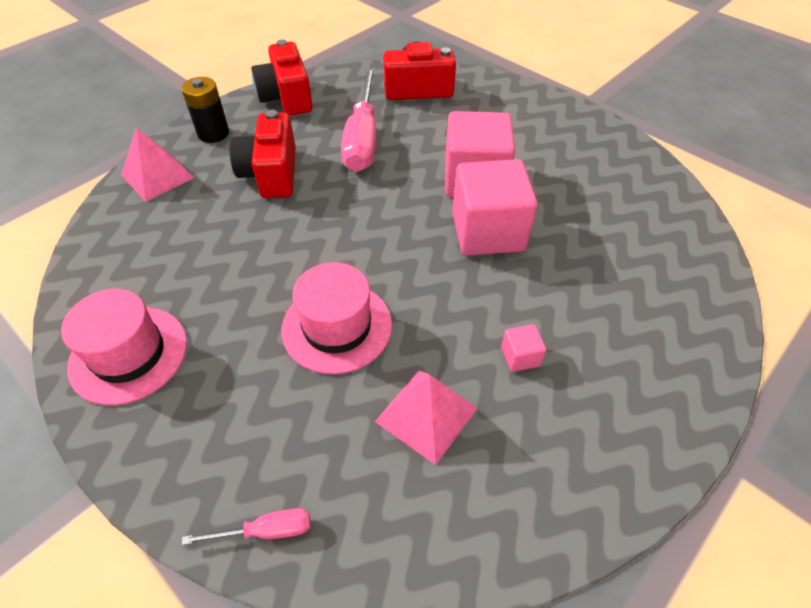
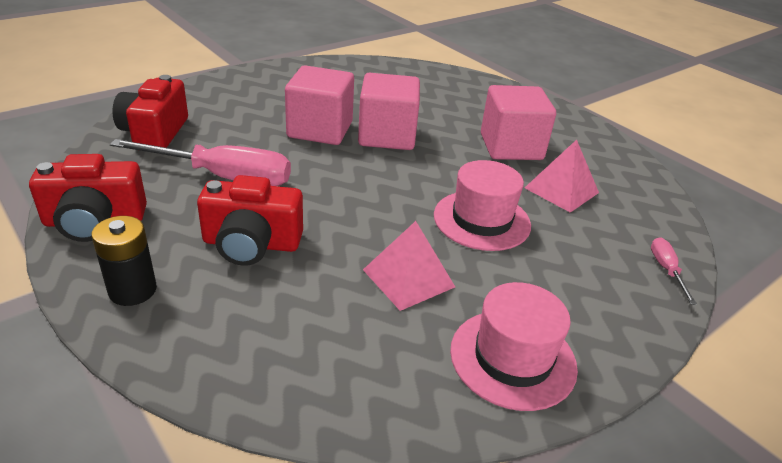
camera: 85 degrees left, 15 degrees down
pink pyramid [121,128,195,202] -> pink pyramid moved to [363,221,455,311]
pink cube [501,324,546,372] -> pink cube [481,85,556,160], size x2.41

